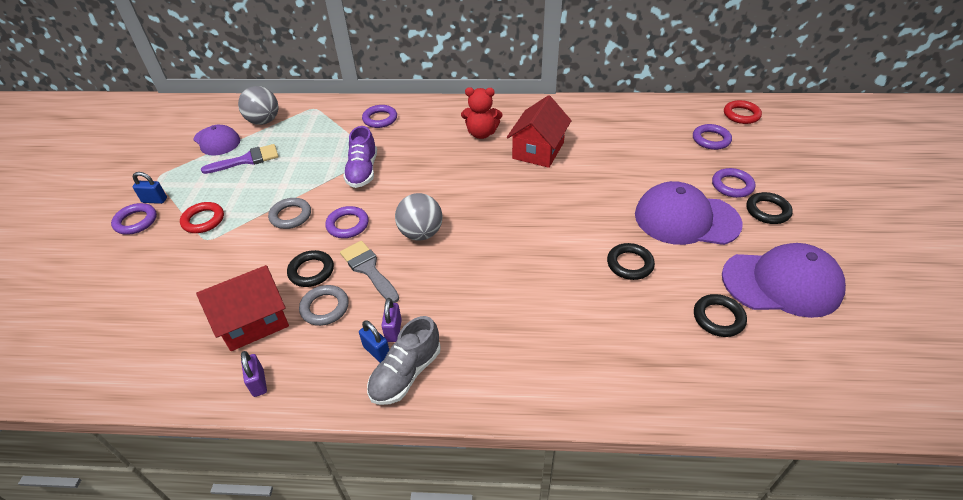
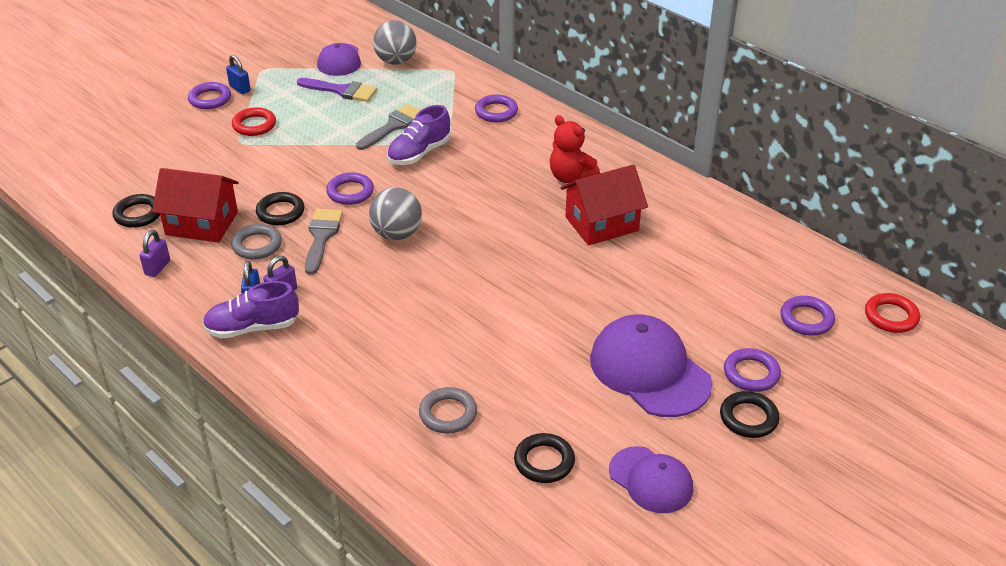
camera: 40 degrees right, 5 degrees down
grey ring [268,198,311,229] -> grey ring moved to [419,387,477,434]
grey shoe [367,316,440,405] -> purple shoe [203,281,299,339]
black ring [607,243,655,280] -> black ring moved to [112,194,160,228]
purple cap [722,243,846,318] -> purple cap [609,446,693,513], size x0.61
none -> grey brush [356,104,421,150]

